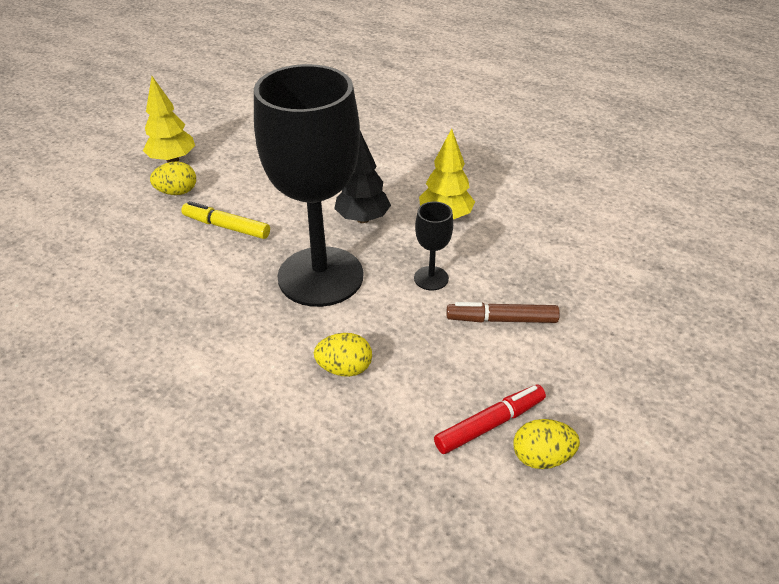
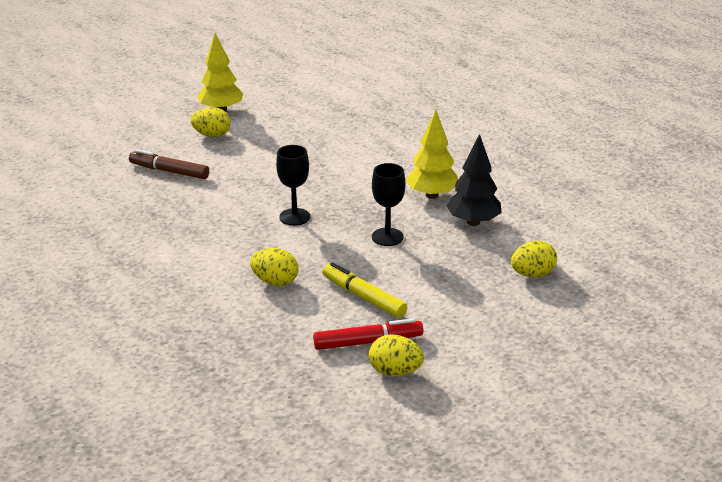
camera: 20 degrees right, 10 degrees down
yellow marker [181,201,270,239] -> yellow marker moved to [322,262,407,318]
black goblet [254,64,363,307] -> black goblet [276,145,310,226], size x0.40
black tree [334,131,391,223] -> black tree moved to [446,134,502,226]
brown marker [447,302,560,323] -> brown marker moved to [129,149,209,179]
none -> yellow egg [511,240,557,277]

